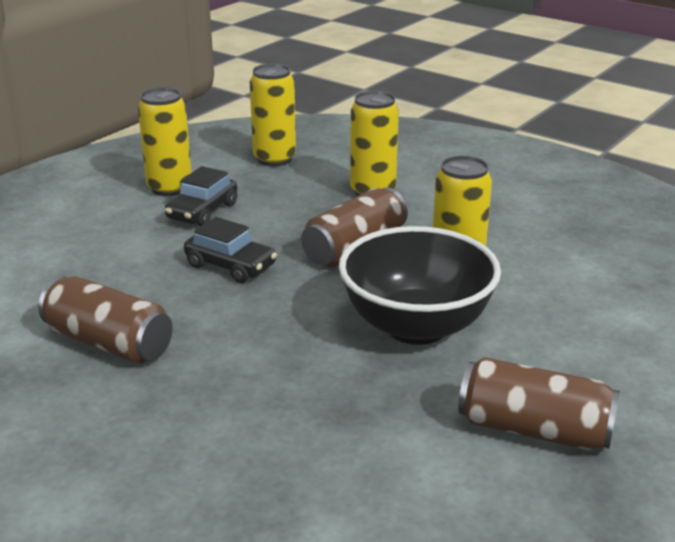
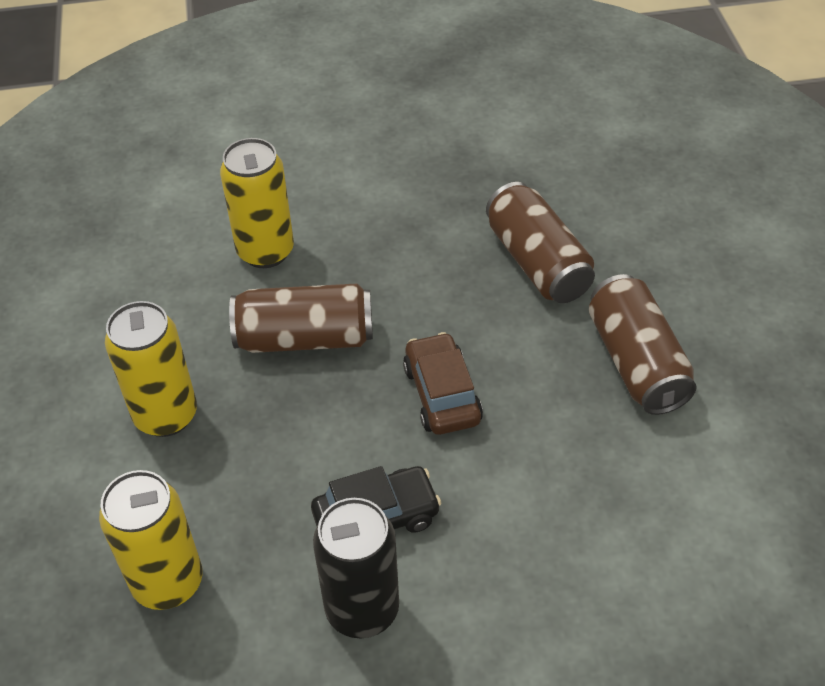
camera: 135 degrees left, 20 degrees up
yellow can [138,87,192,196] -> black can [313,498,399,639]
black car [184,217,277,283] -> brown car [403,332,483,435]
black bowl [339,226,501,345] -> none
brown can [458,357,620,450] -> brown can moved to [486,182,595,303]

